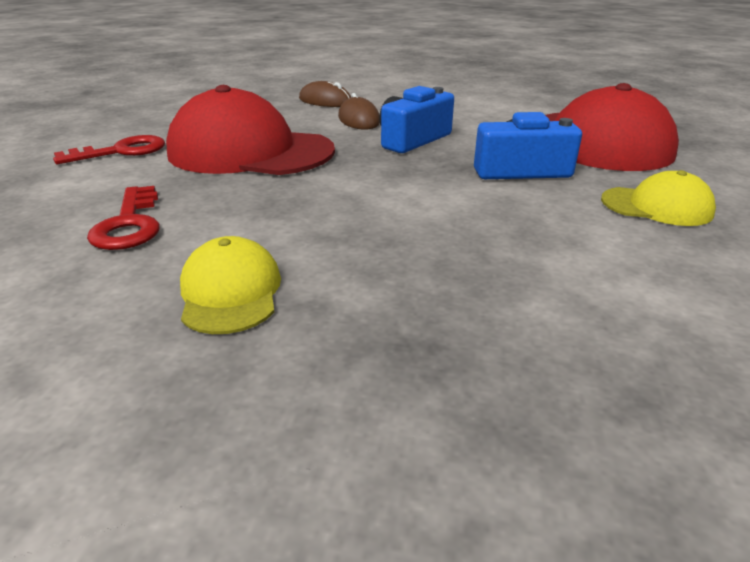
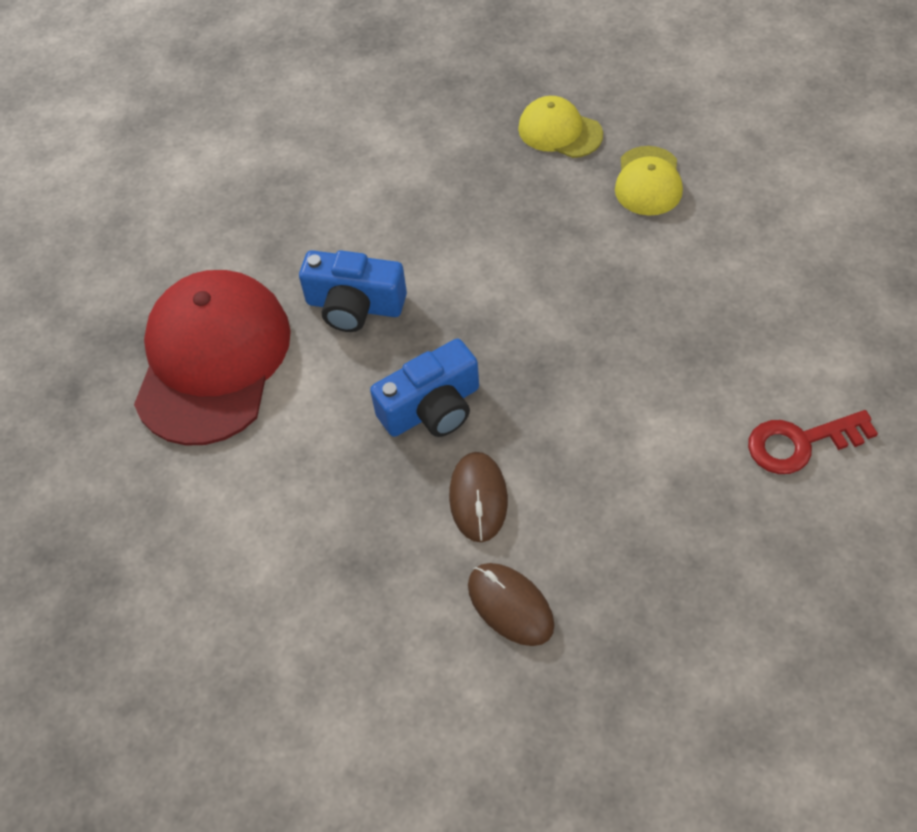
camera: 160 degrees left, 25 degrees up
red key [87,186,160,250] -> none
red cap [166,85,335,175] -> none
yellow cap [601,170,716,226] -> yellow cap moved to [518,96,603,158]

